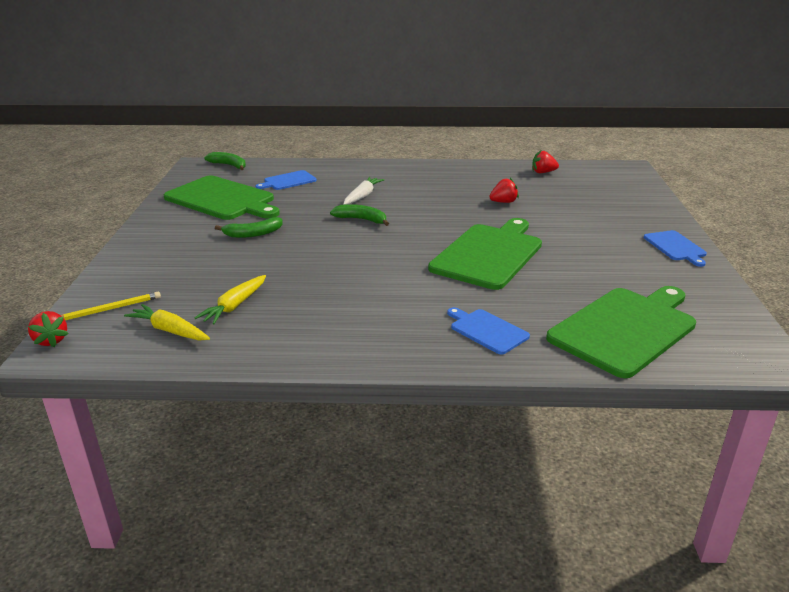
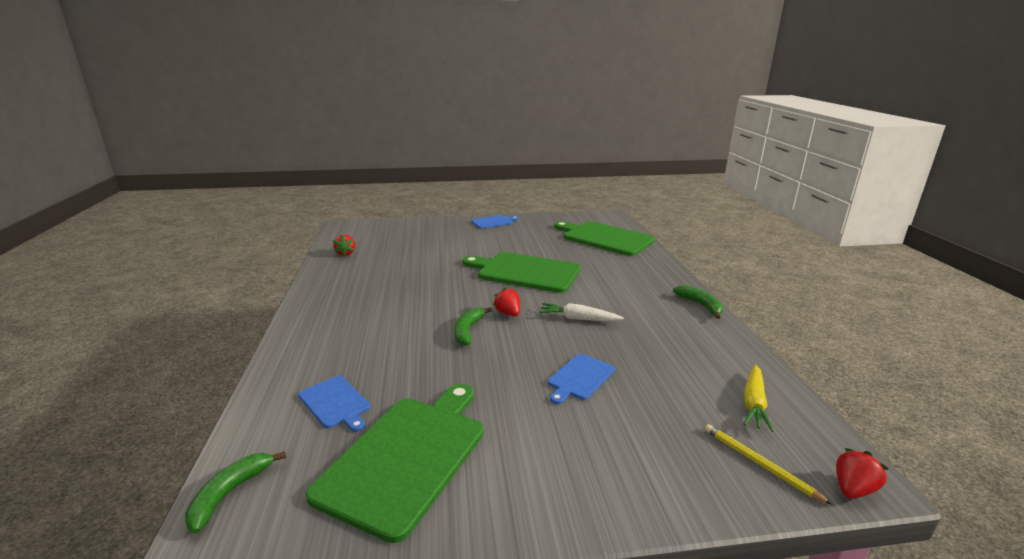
camera: 100 degrees left, 5 degrees down
yellow carrot [194,275,266,324] -> none
green banana [215,217,283,238] -> green banana moved to [673,285,723,319]
white carrot [343,177,385,205] -> white carrot moved to [539,303,624,321]
blue cutting board [447,307,530,355] -> blue cutting board moved to [548,354,615,404]
red strawberry [489,178,519,203] -> red strawberry moved to [493,287,520,316]

